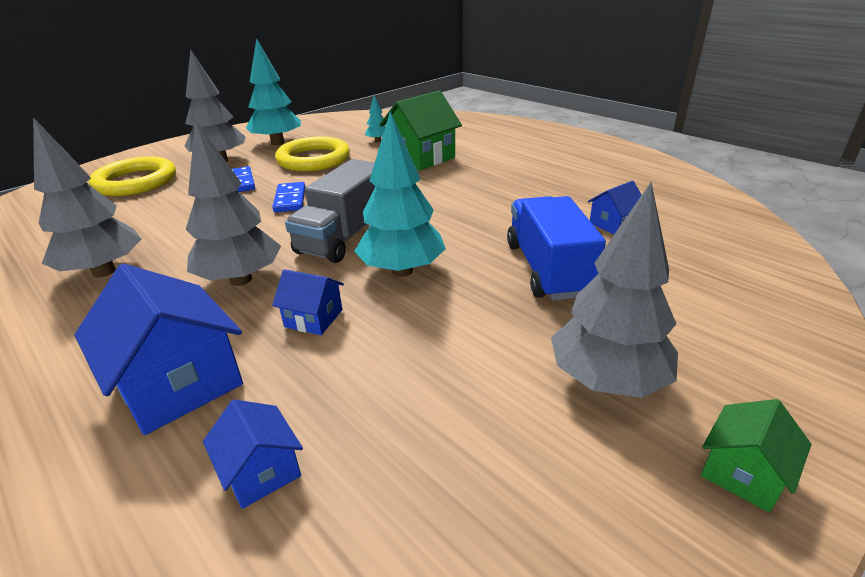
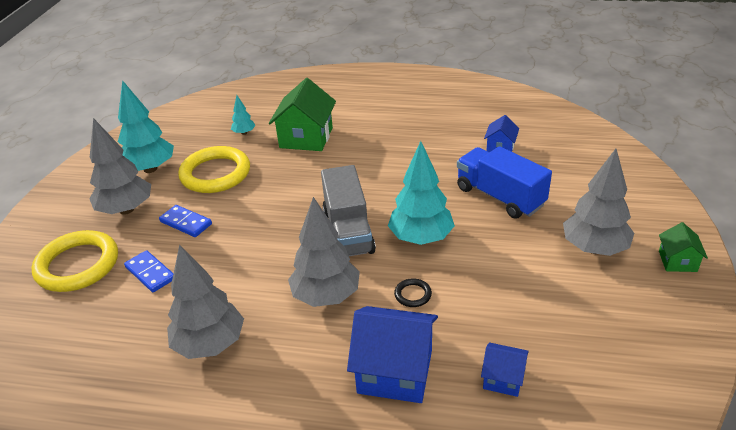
camera: 35 degrees left, 5 degrees up
blue domino [272,182,305,212] -> blue domino moved to [124,250,174,292]
blue house [272,269,344,335] -> black ring [394,278,432,307]

